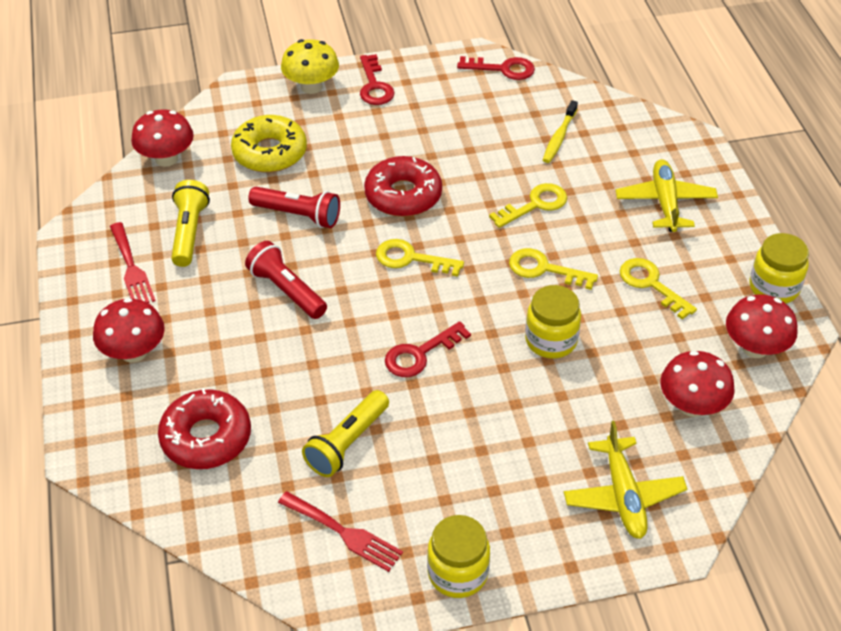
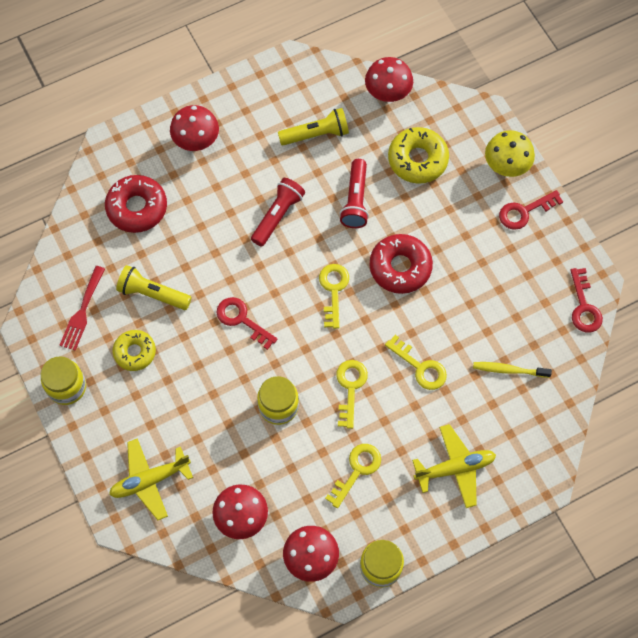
camera: 75 degrees right, 20 degrees up
red fork [110,222,156,303] -> none
none -> yellow donut [113,330,156,371]

